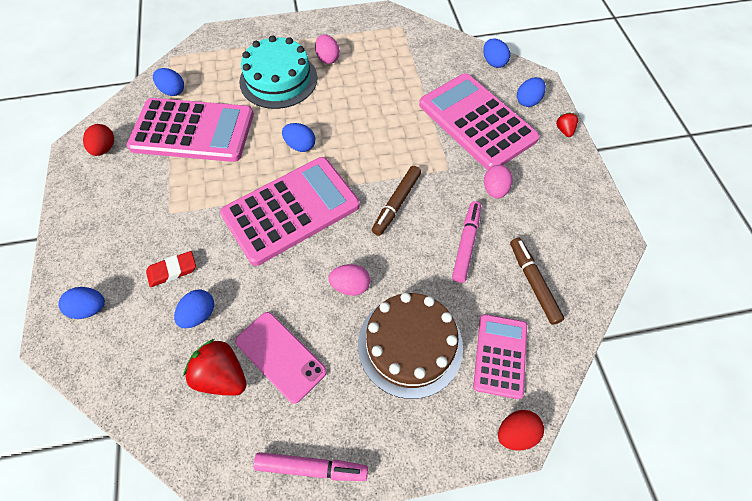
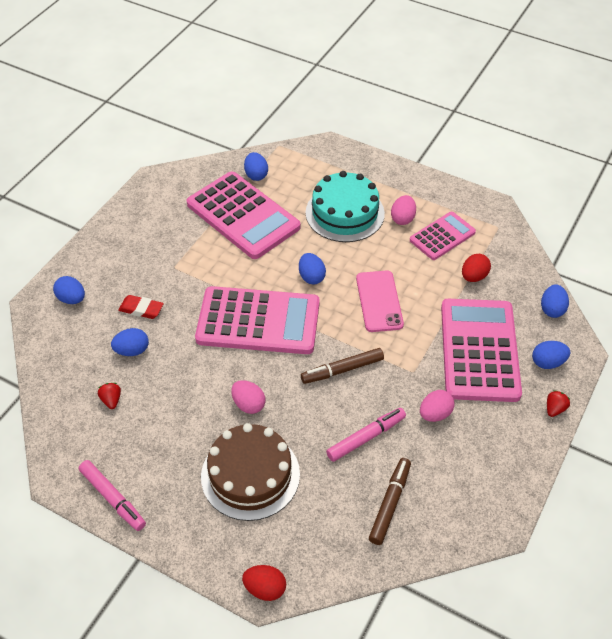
camera: 40 degrees right, 10 degrees down
red egg [83,124,114,156] -> red egg moved to [462,254,491,282]
red strawberry [183,339,247,396] -> red strawberry [98,383,121,409], size x0.52
pink phone [235,312,327,404] -> pink phone moved to [356,270,404,332]
pink calculator [473,314,527,399] -> pink calculator moved to [410,212,476,260]

